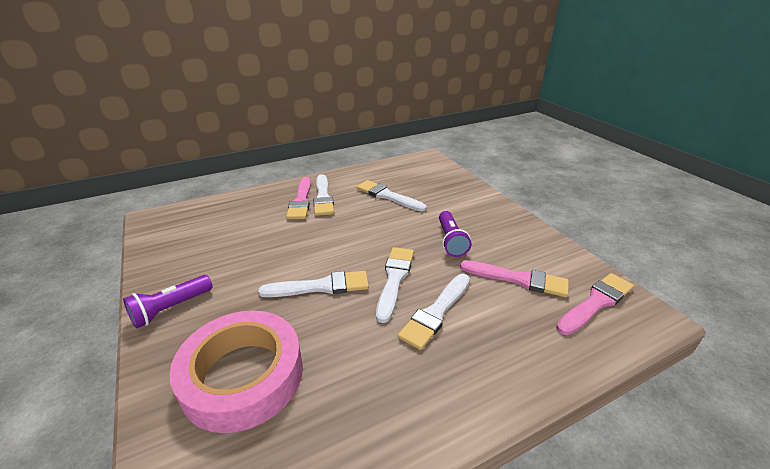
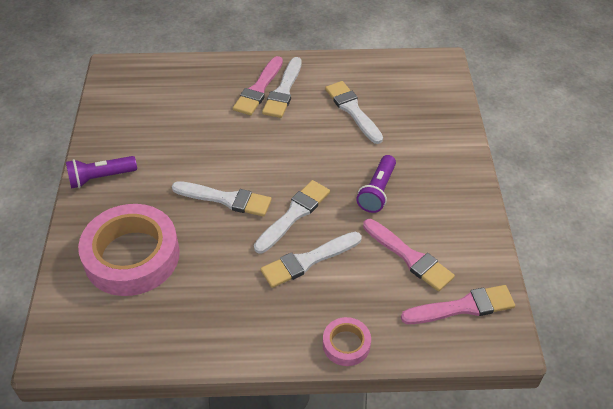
camera: 25 degrees right, 15 degrees up
none -> pink tape [323,317,371,366]

